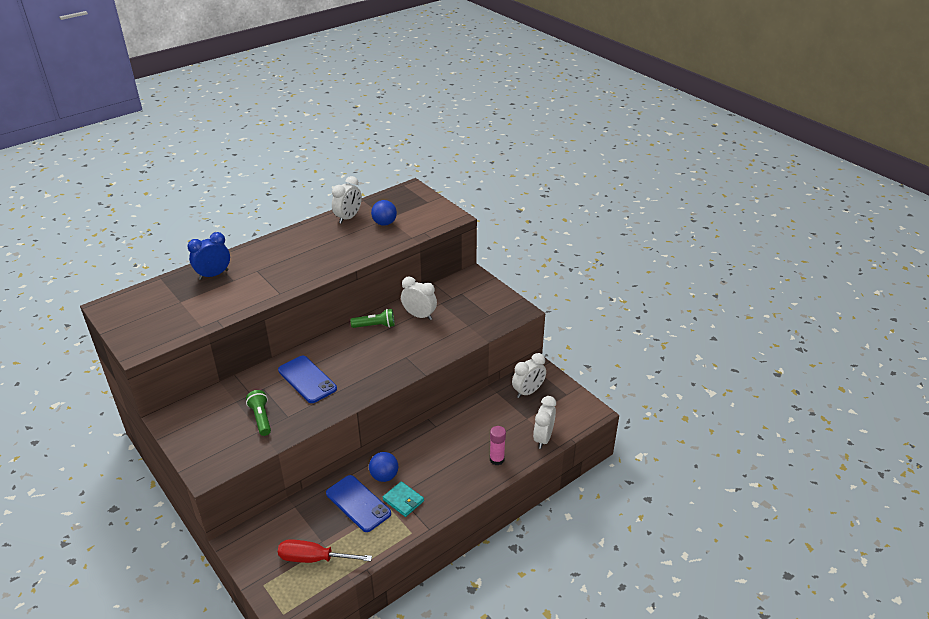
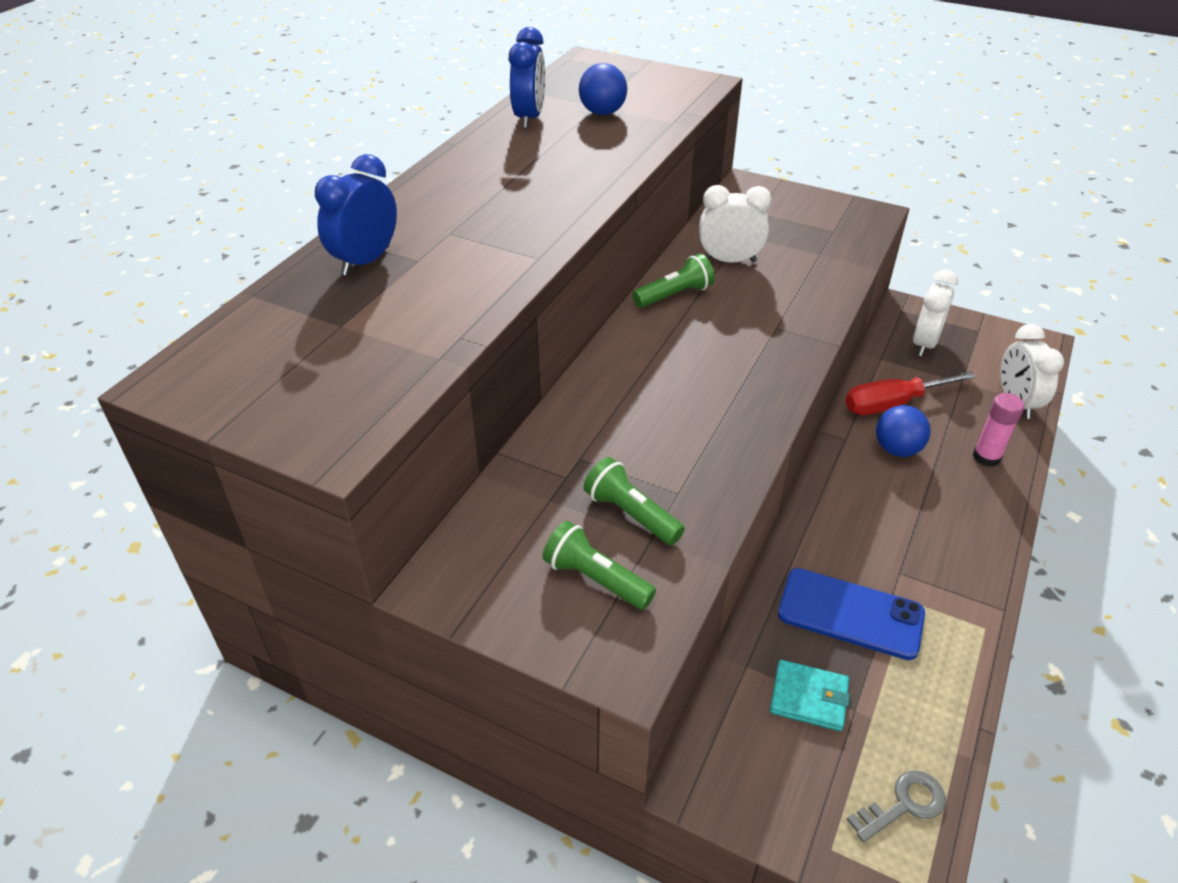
camera: 25 degrees left, 5 degrees up
blue phone [278,356,337,403] -> none
red screwdriver [278,539,372,563] -> red screwdriver moved to [845,371,976,415]
white clock [332,176,362,224] -> blue clock [509,27,545,128]
blue ball [369,452,398,482] -> blue ball moved to [876,405,931,457]
turquoise wallet [383,481,424,517] -> turquoise wallet moved to [770,660,850,731]
none -> green flashlight [543,521,656,610]
none -> grey key [847,770,946,842]

